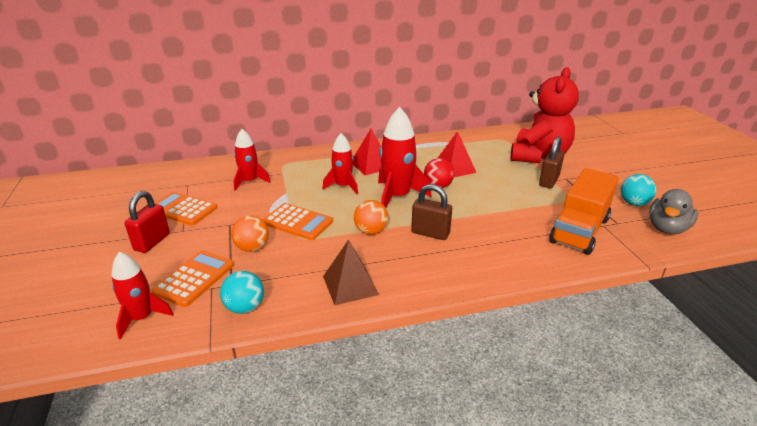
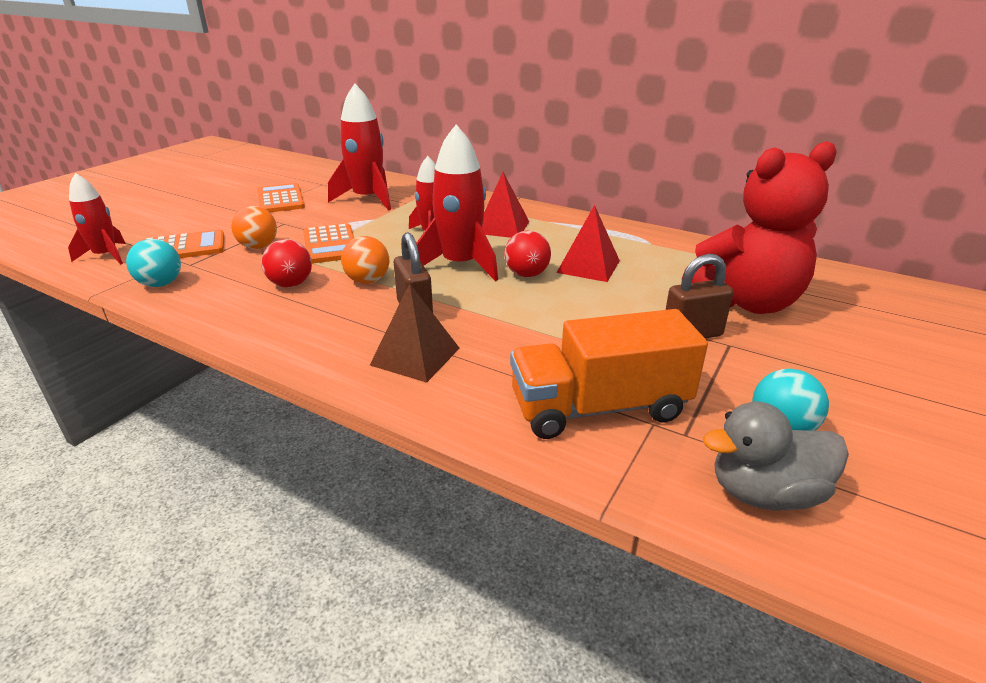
camera: 45 degrees right, 0 degrees up
red padlock [125,191,170,253] -> none
red rocket [233,129,270,191] -> red rocket [328,84,391,210], size x1.58
brown pyramid [323,239,379,305] -> brown pyramid moved to [370,283,460,383]
none -> red ball [261,239,312,287]

